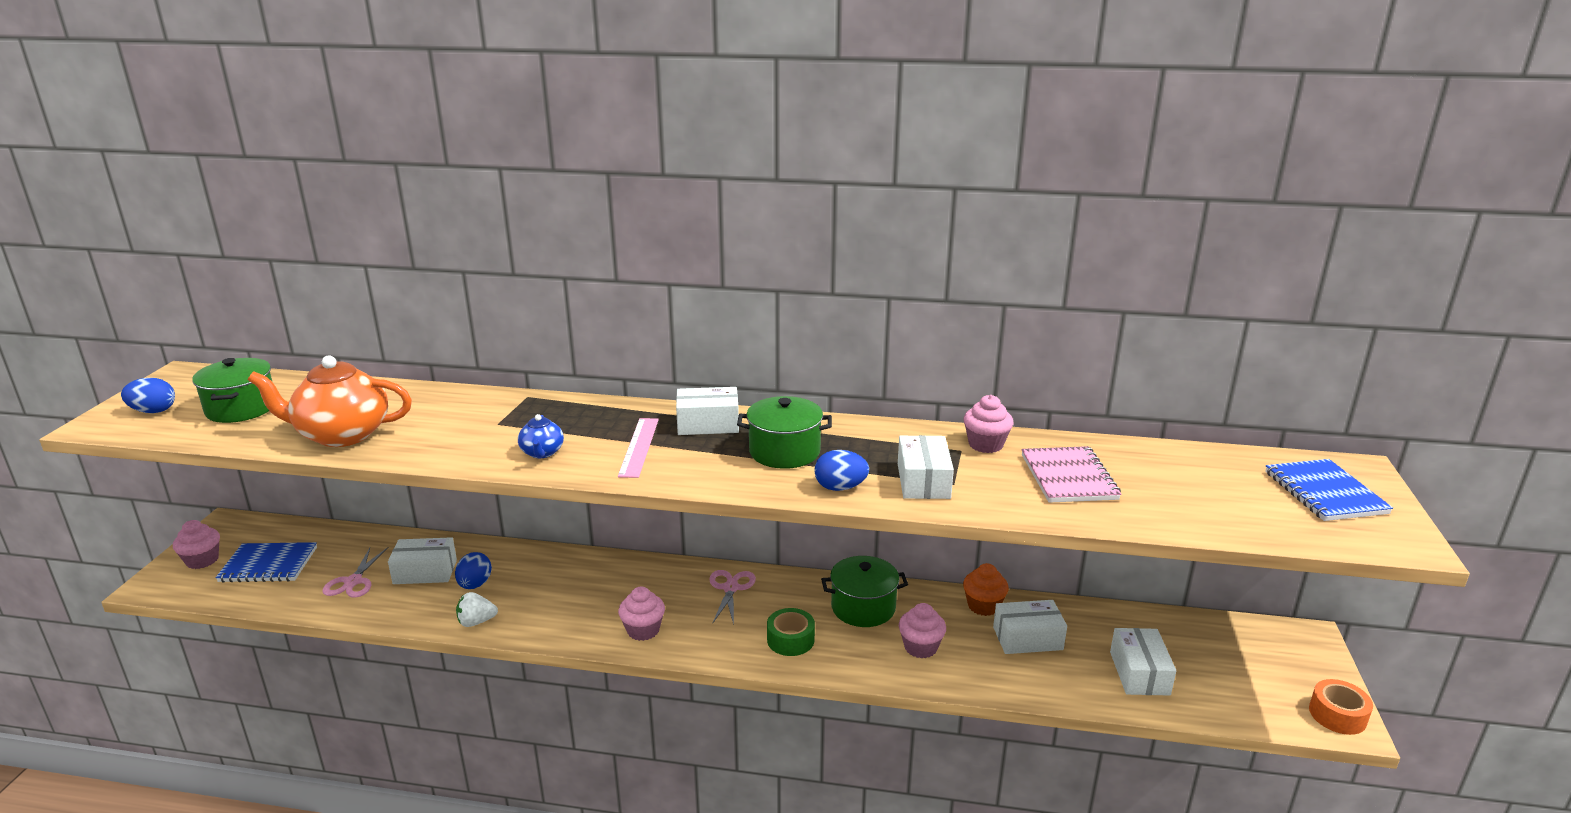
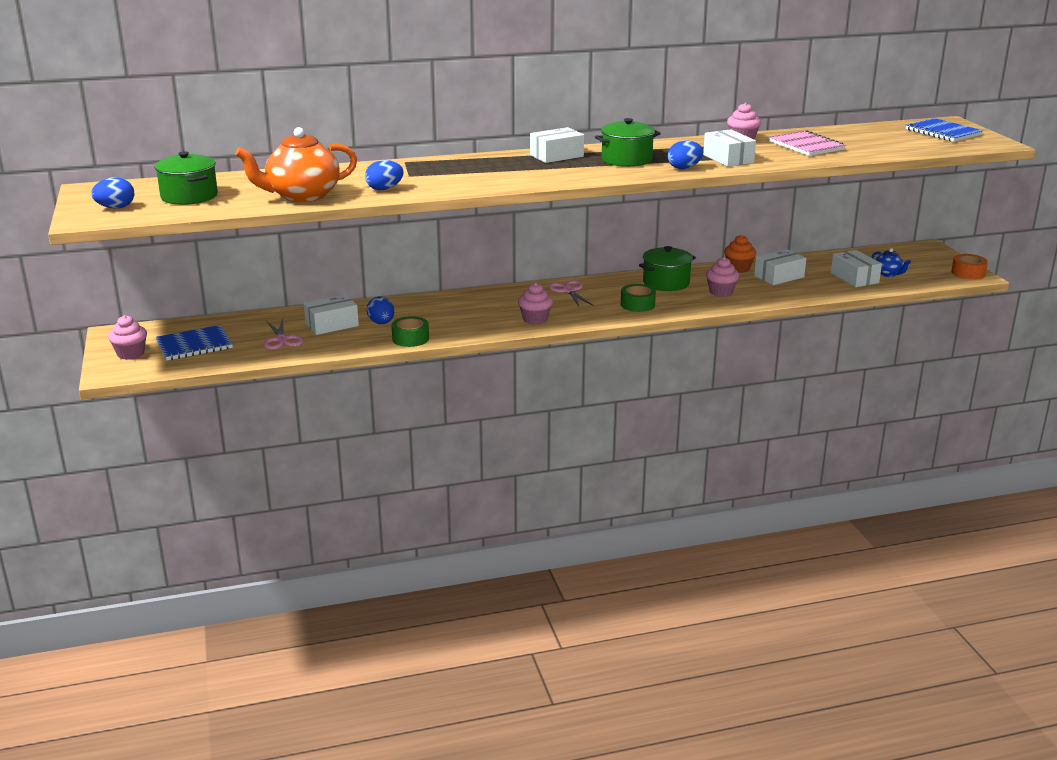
camera: 25 degrees left, 0 degrees up
white strawberry [456,592,498,627] -> green tape [391,316,429,347]
blue teapot [518,414,564,458] -> blue teapot moved to [872,248,911,277]
pink ruler [618,418,659,478] -> none
none -> blue egg [365,160,404,190]

